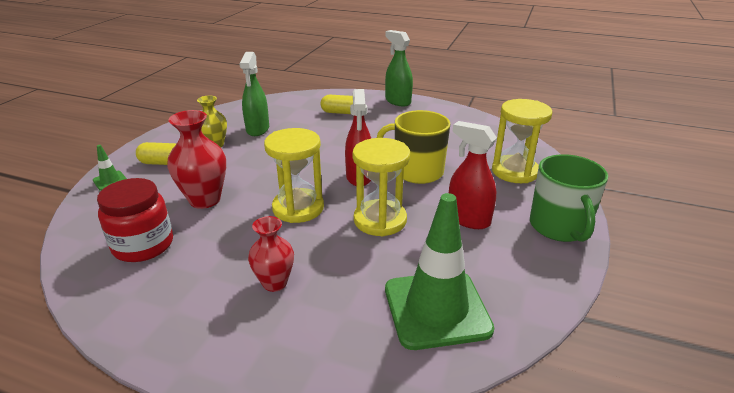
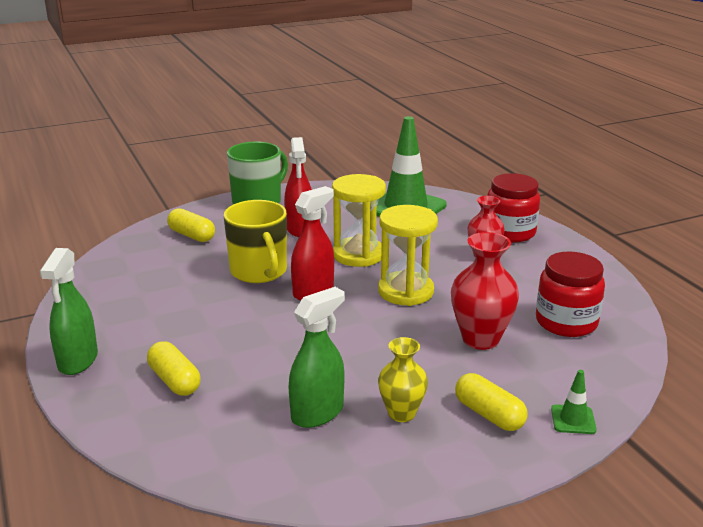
camera: 135 degrees left, 5 degrees down
yellow hourglass [492,99,552,183] -> yellow capsule [167,208,215,242]
none -> red jar [487,173,540,243]

